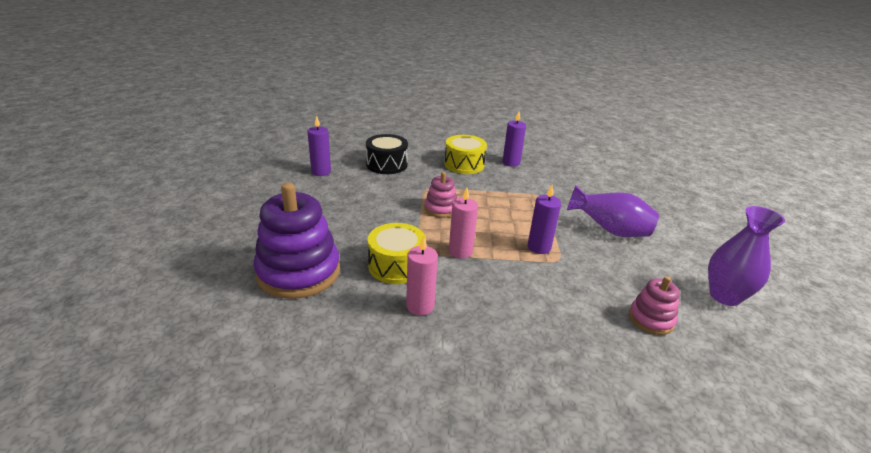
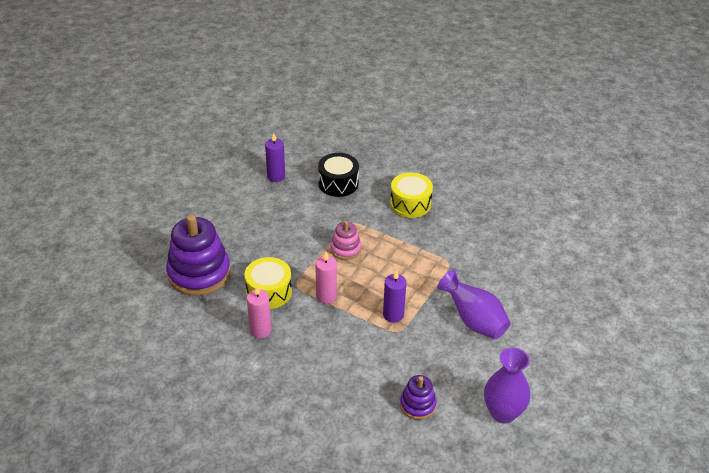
camera: 30 degrees right, 10 degrees up
purple candle [502,112,526,167] -> none
pink stacking toy [629,276,680,335] -> purple stacking toy [400,375,437,420]

